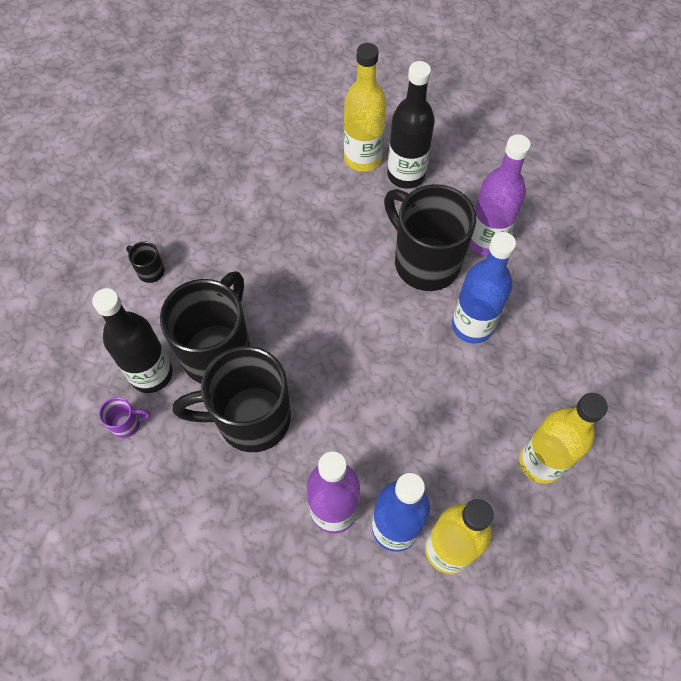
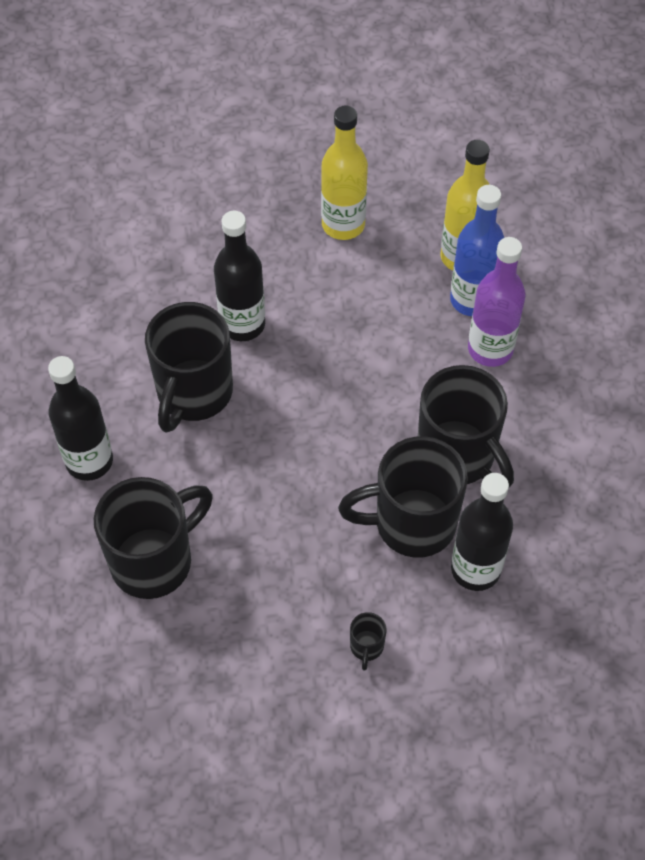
camera: 120 degrees left, 5 degrees down
purple mug [99,397,150,438] -> none
yellow bottle [344,43,386,172] -> none
blue bottle [452,232,516,343] -> black bottle [214,211,265,341]
purple bottle [469,134,531,256] -> none
none -> black mug [94,477,213,599]

